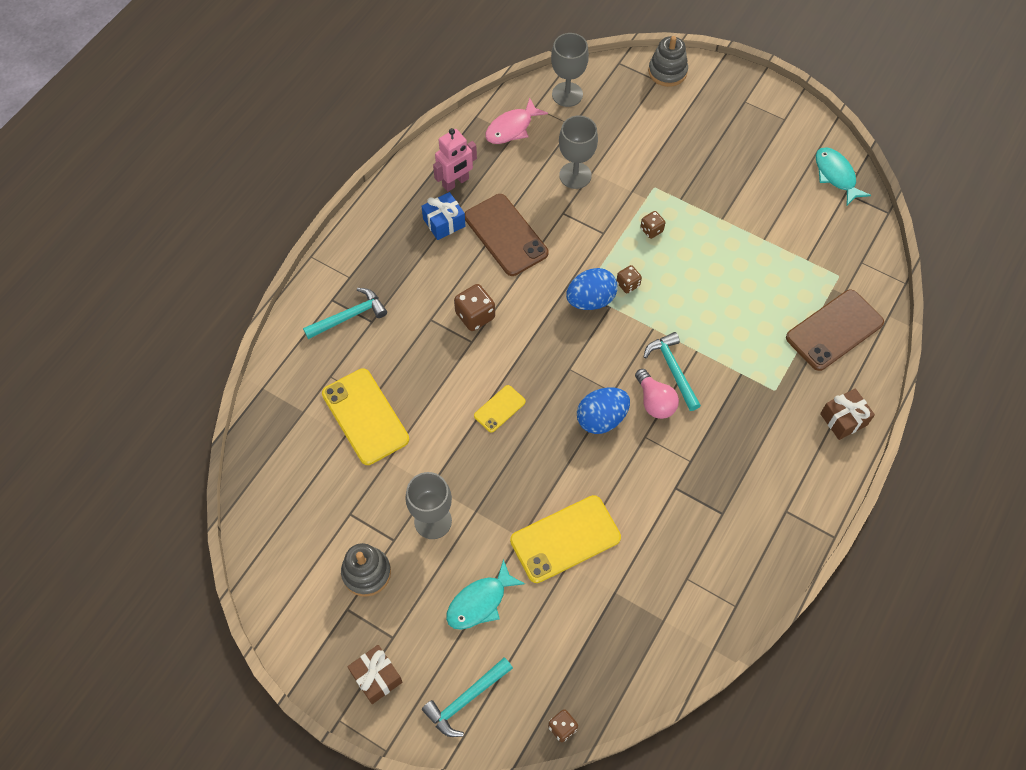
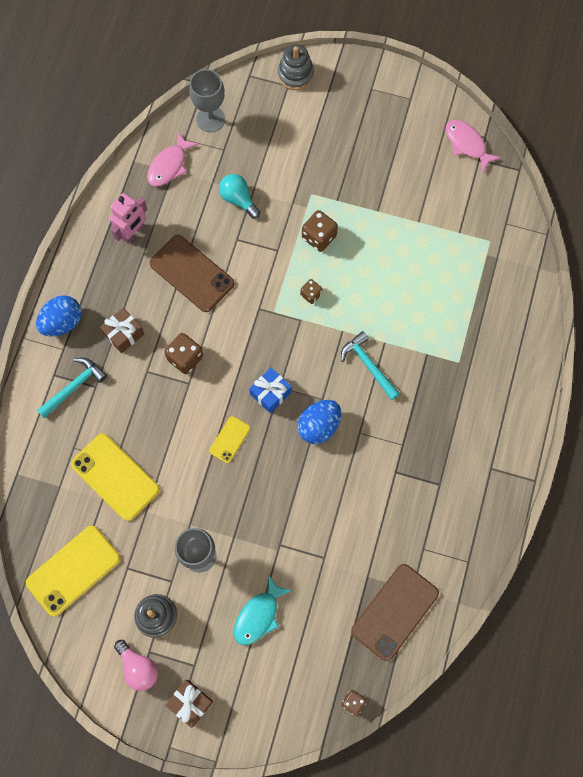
camera: 15 degrees left, 10 degrees up
blue gift [421,192,465,240] -> blue gift moved to [249,368,292,413]
turquoise hammer [422,657,513,737] -> none
yellow phone [510,495,621,583] -> yellow phone moved to [26,526,121,616]
grey goblet [559,115,598,189] -> turquoise light bulb [219,174,260,219]
blue egg [566,268,618,310] -> blue egg moved to [36,295,82,337]
pink light bulb [635,369,679,419] -> pink light bulb moved to [114,640,158,691]
brown dice [640,211,665,239] -> brown dice [302,210,338,252], size x1.65
brown phone [786,290,884,371] -> brown phone moved to [351,564,439,661]
turquoise fish [816,147,871,206] -> pink fish [446,120,501,173]
brown gift [820,388,875,440] -> brown gift moved to [100,308,144,353]

